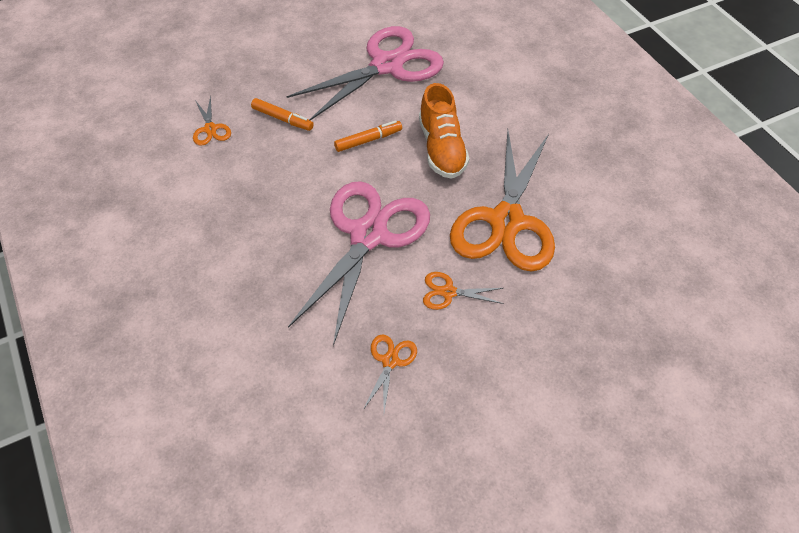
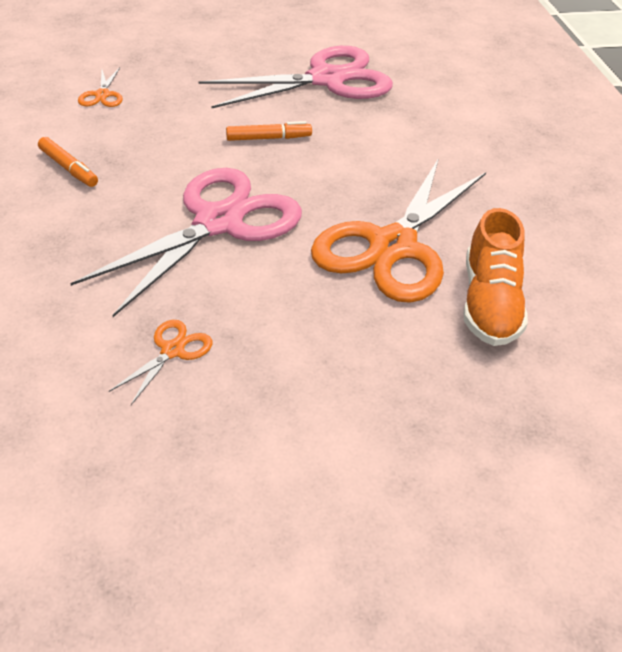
camera: 15 degrees right, 10 degrees down
orange marker [251,98,314,131] -> orange marker moved to [38,137,98,187]
orange shoe [419,83,469,179] -> orange shoe moved to [464,208,528,346]
orange scissors [423,272,504,310] -> none

